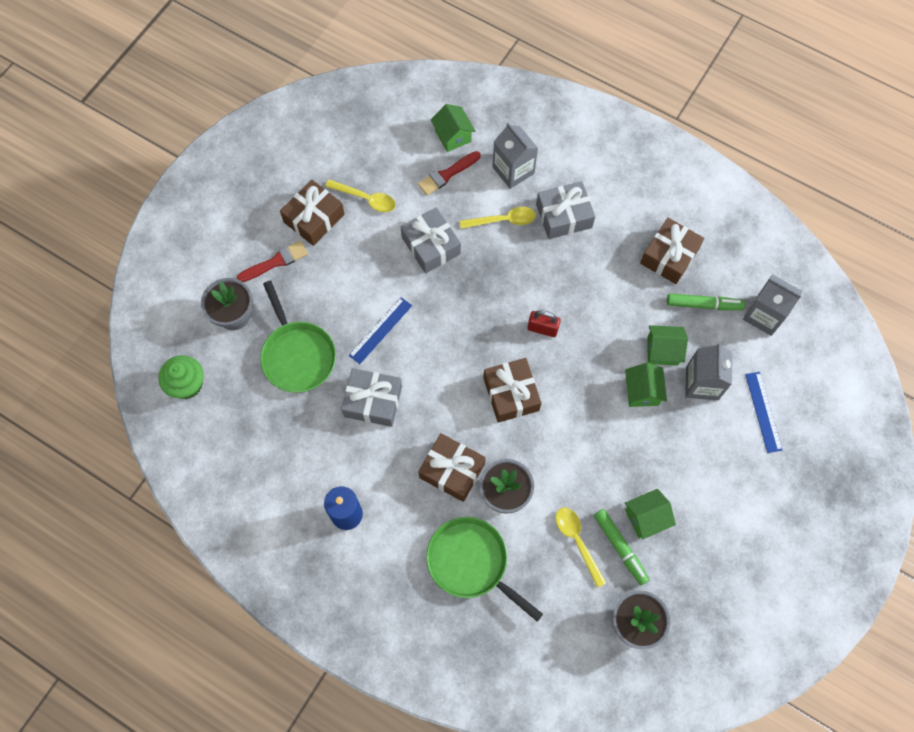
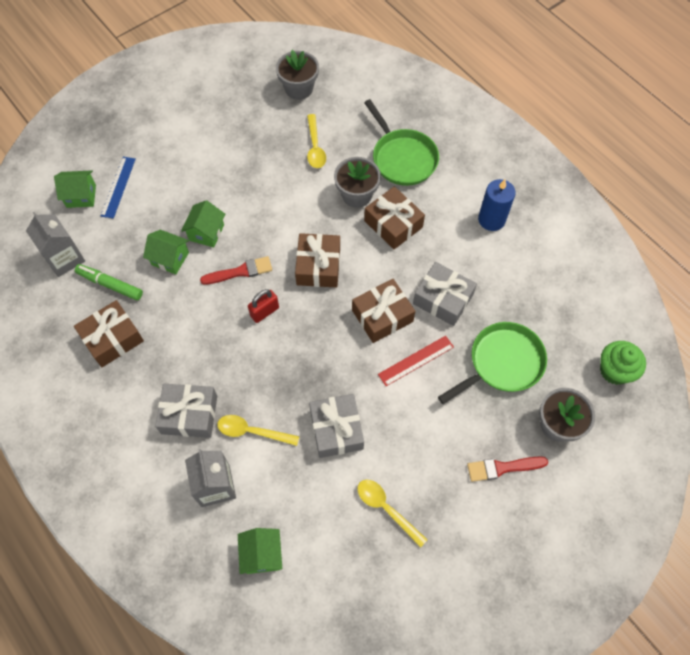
camera: 160 degrees left, 5 degrees down
green pan [260,280,336,393] -> green pan turned 60 degrees clockwise [438,322,547,404]
brown gift [280,180,345,246] -> brown gift moved to [352,279,415,343]
blue ruler [348,297,412,364] -> red ruler [378,336,454,386]
red brush [418,151,480,196] -> red brush moved to [200,256,272,285]
red padlock [528,310,561,337] -> red padlock turned 75 degrees counterclockwise [248,289,279,323]
green marker [594,509,649,585] -> none
green house [625,489,676,539] -> green house moved to [54,170,96,208]
grey carton [685,343,732,400] -> none

